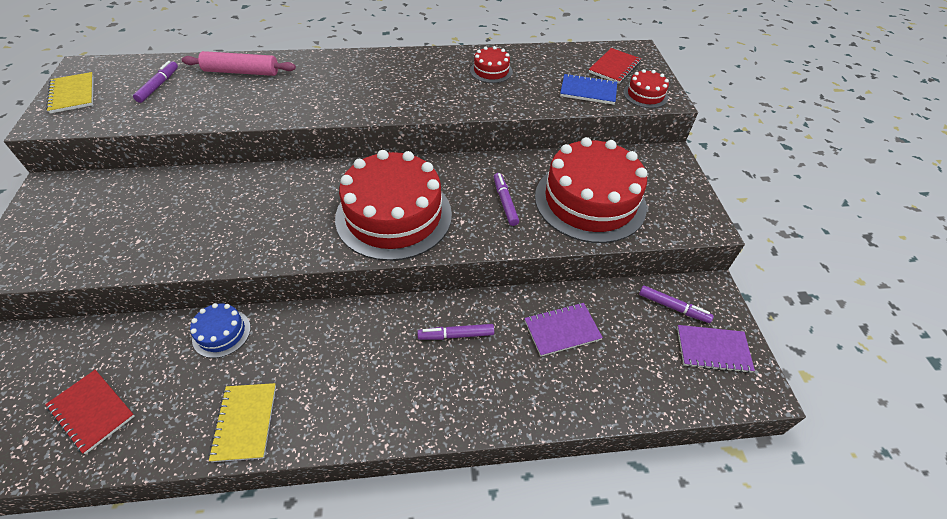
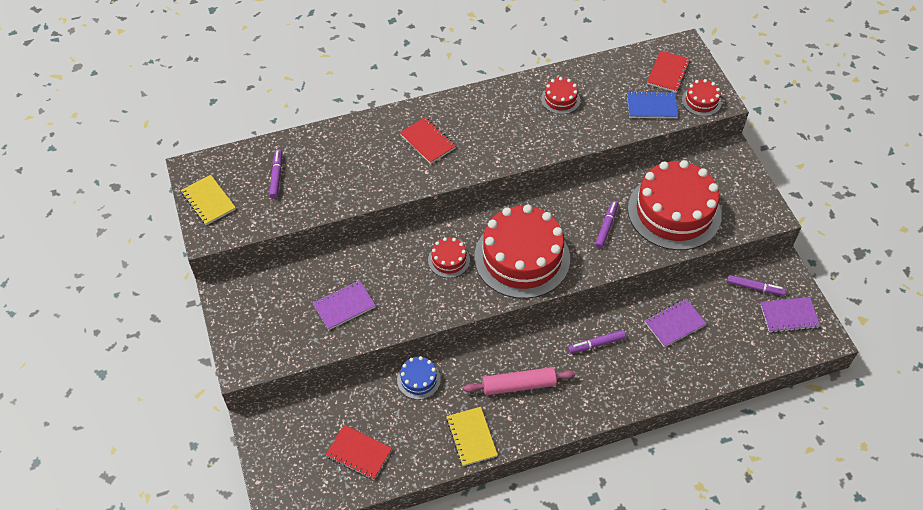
camera: 10 degrees left, 5 degrees up
pink rolling pin [182,51,296,76] -> pink rolling pin moved to [463,367,575,395]
purple marker [494,173,519,226] -> purple marker turned 45 degrees clockwise [595,201,618,248]
none -> purple notebook [313,280,376,330]
none -> red notebook [400,117,456,164]
none -> red cake [428,237,470,278]

